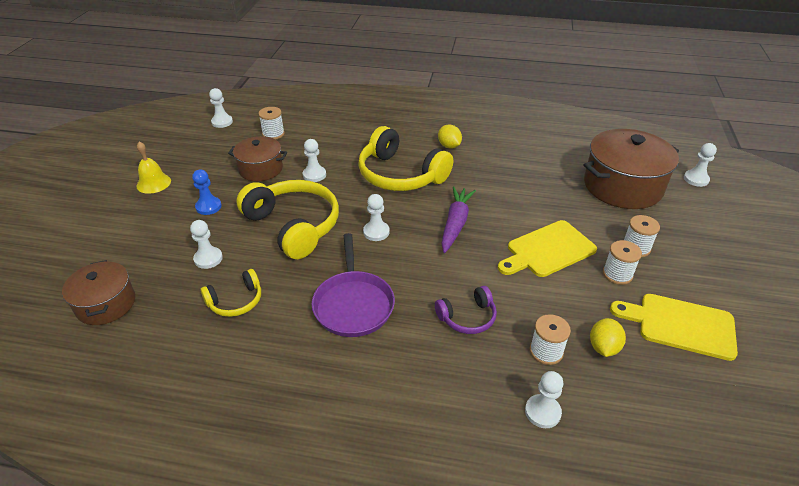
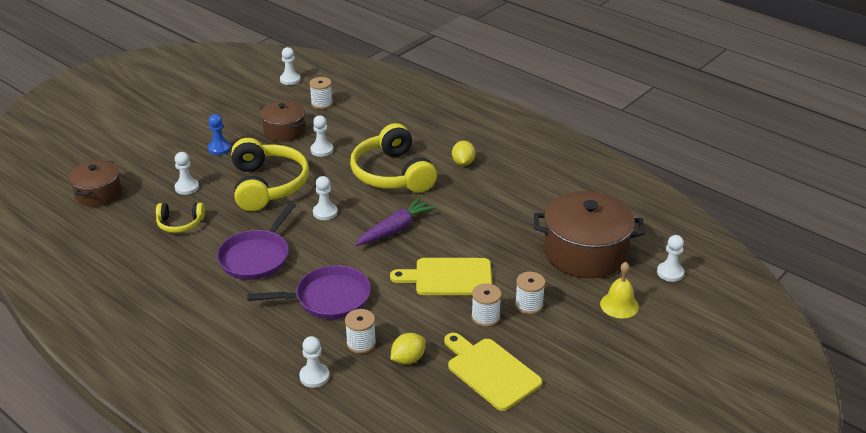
camera: 30 degrees right, 5 degrees down
yellow bell [136,141,171,194] -> yellow bell moved to [600,262,639,318]
purple headphones [435,286,497,334] -> purple pan [247,265,371,319]

